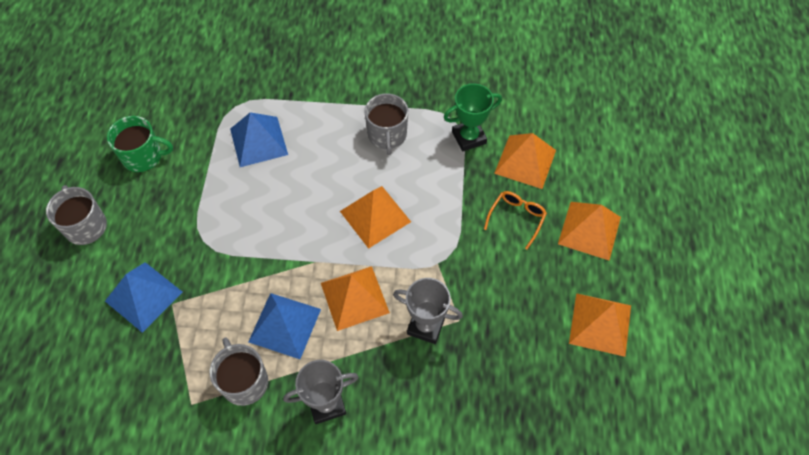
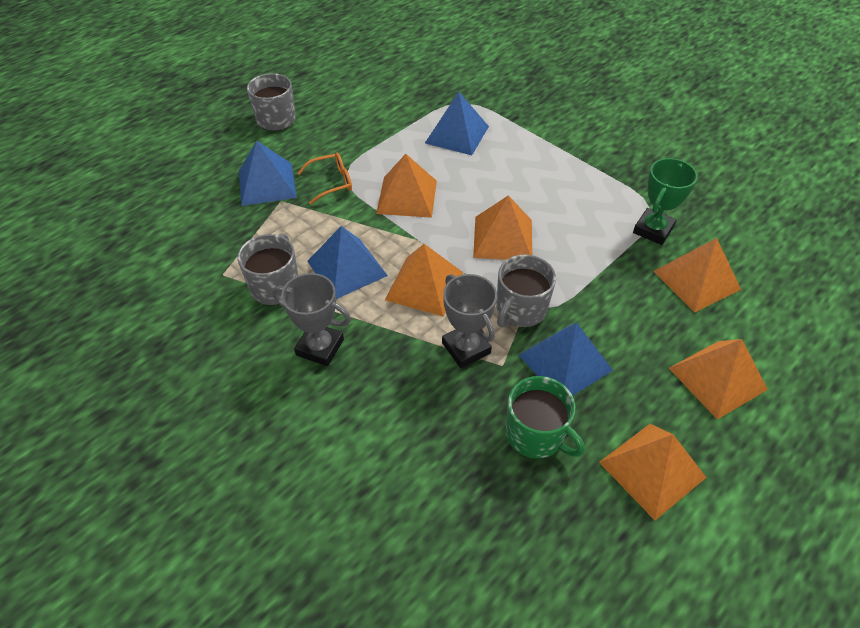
camera: 40 degrees right, 10 degrees down
green mug [107,116,173,172] -> green mug moved to [506,376,585,459]
grey mug [364,93,408,155] -> grey mug moved to [496,255,556,327]
green trophy [444,84,502,152] -> green trophy turned 75 degrees counterclockwise [633,158,698,245]
orange glasses [484,191,547,250] -> orange glasses moved to [297,152,352,204]
none -> orange pyramid [376,154,437,218]
none -> blue pyramid [519,322,613,396]

